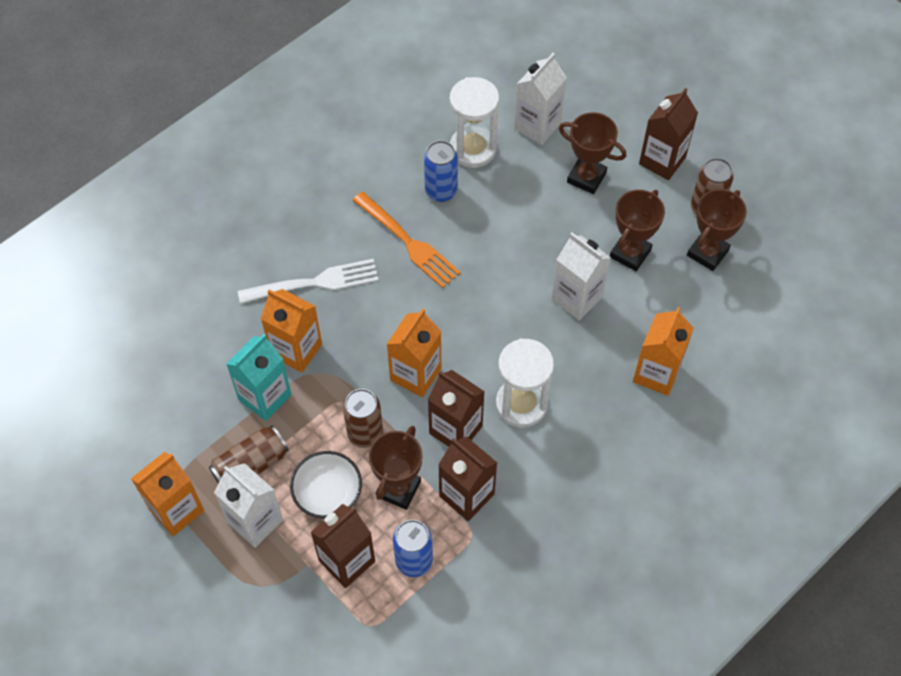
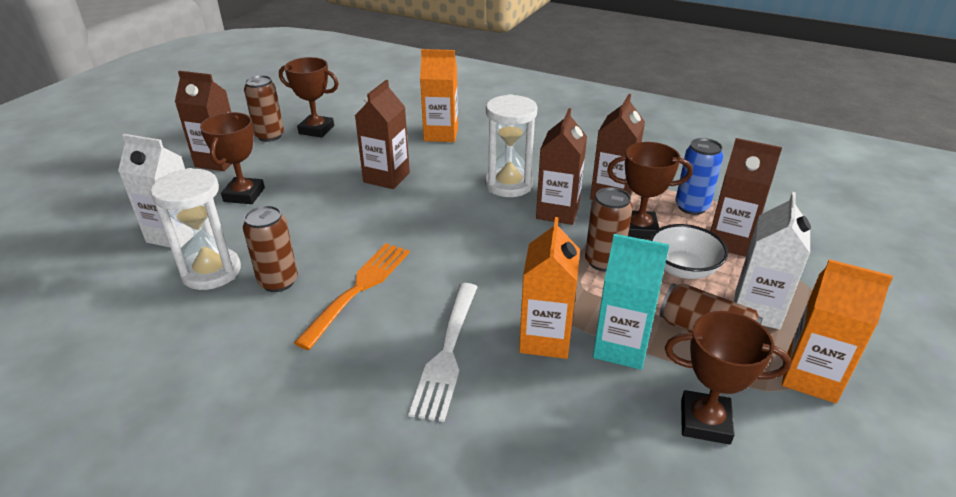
camera: 110 degrees left, 25 degrees down
white fork [238,259,379,304] -> white fork turned 135 degrees counterclockwise [408,283,477,422]
orange carton [387,308,441,397] -> none
blue can [424,141,458,202] -> brown can [243,205,298,292]
white carton [551,233,611,320] -> brown carton [355,80,410,189]
brown trophy [610,190,665,271] -> brown trophy moved to [665,311,791,445]

